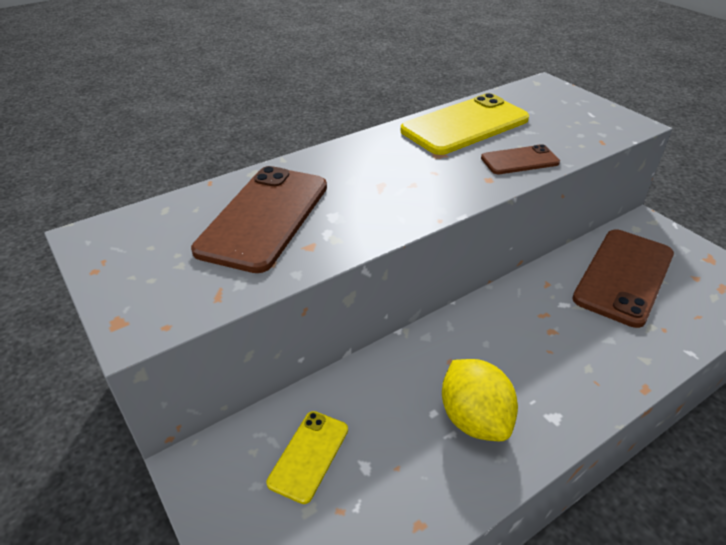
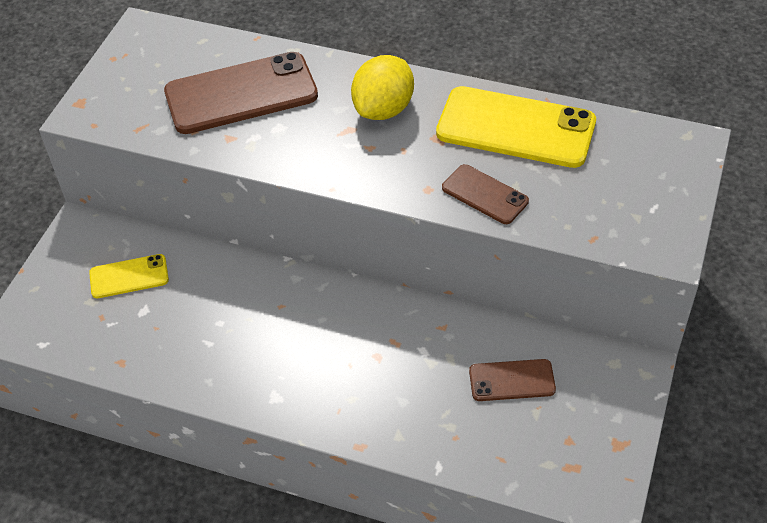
camera: 55 degrees right, 10 degrees up
yellow lemon [442,359,518,441] -> yellow lemon moved to [351,55,414,120]
brown phone [572,229,674,328] -> brown phone [469,359,556,401], size x0.52

